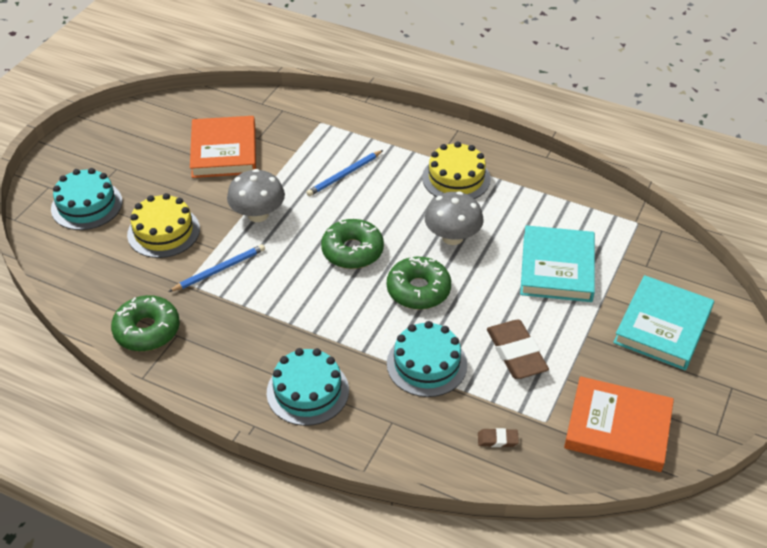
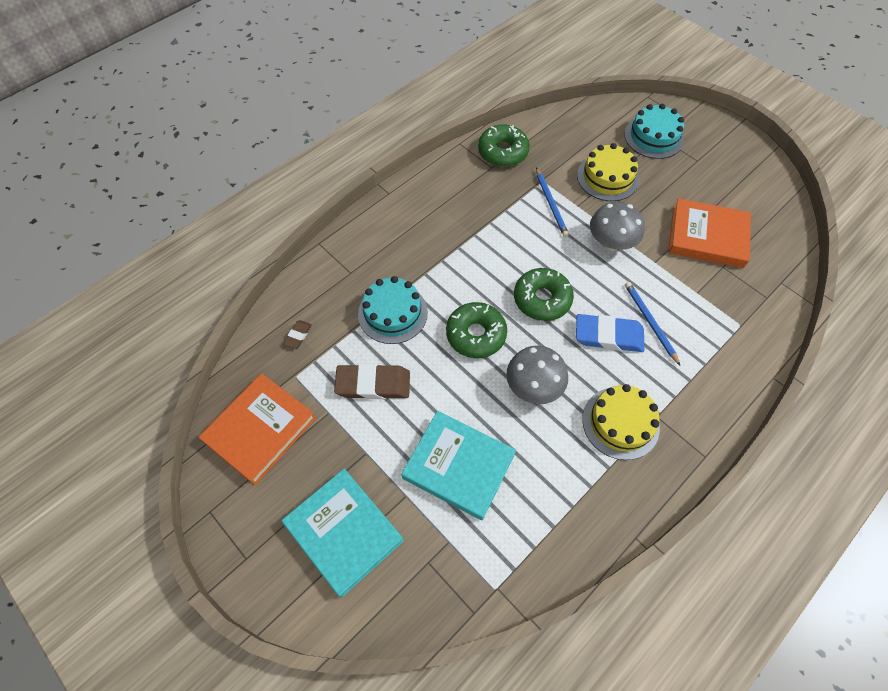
camera: 110 degrees right, 15 degrees up
turquoise cake [267,348,349,426] -> none
none -> blue eraser [576,314,645,352]

